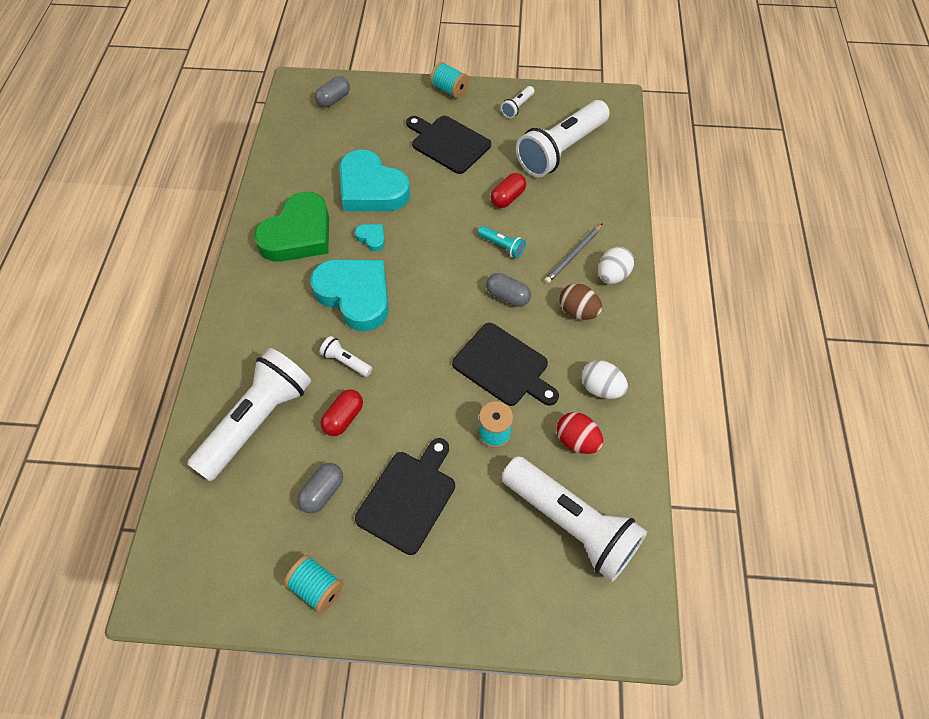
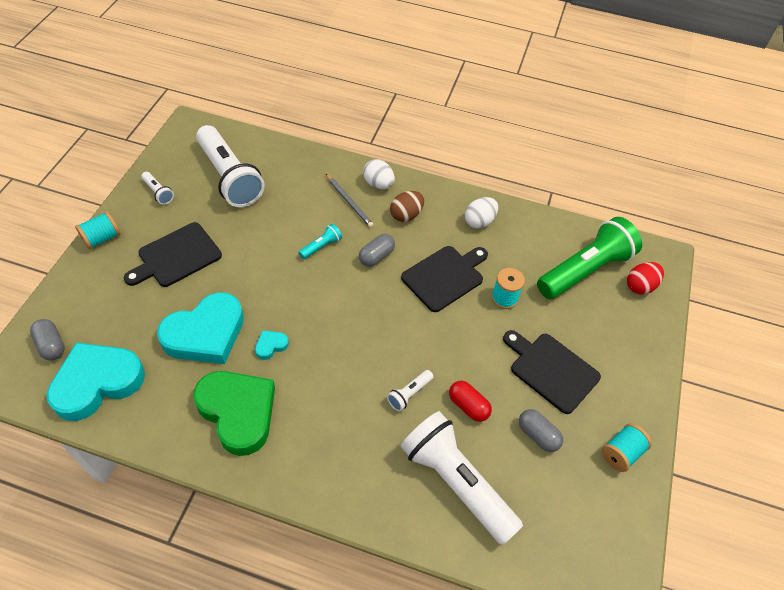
camera: 80 degrees left, 5 degrees down
turquoise heart [310,259,389,332] -> turquoise heart moved to [47,342,145,421]
red capsule [491,173,526,208] -> none
white flashlight [502,456,647,582] -> green flashlight [537,217,642,299]
red egg [557,412,603,454] -> red egg moved to [627,262,664,295]

